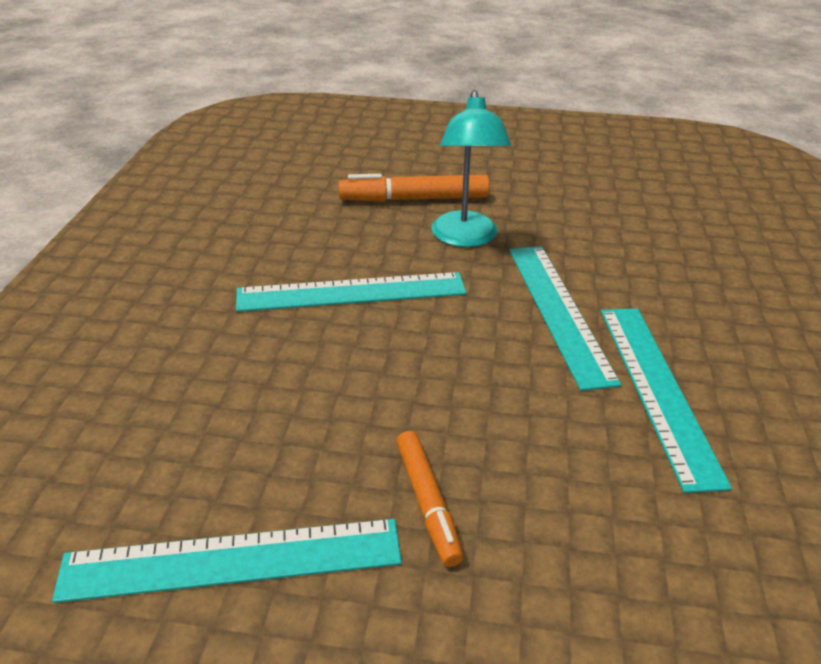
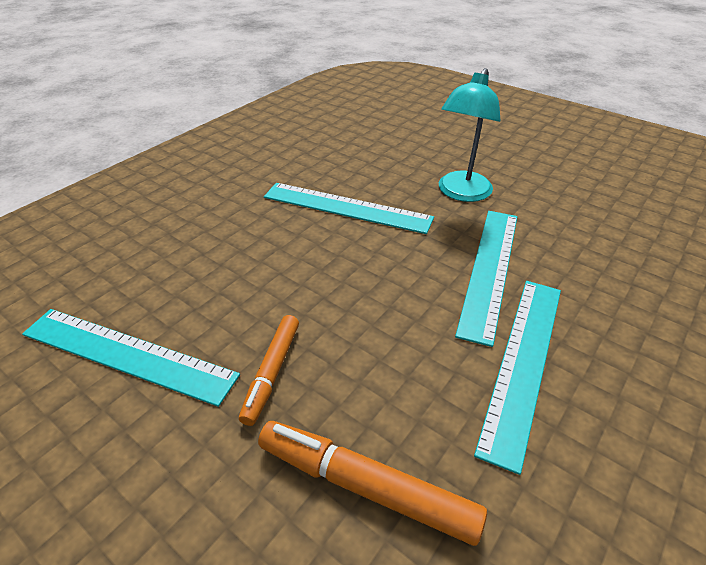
camera: 30 degrees right, 5 degrees up
orange marker [338,174,490,202] -> orange marker moved to [258,421,487,546]

